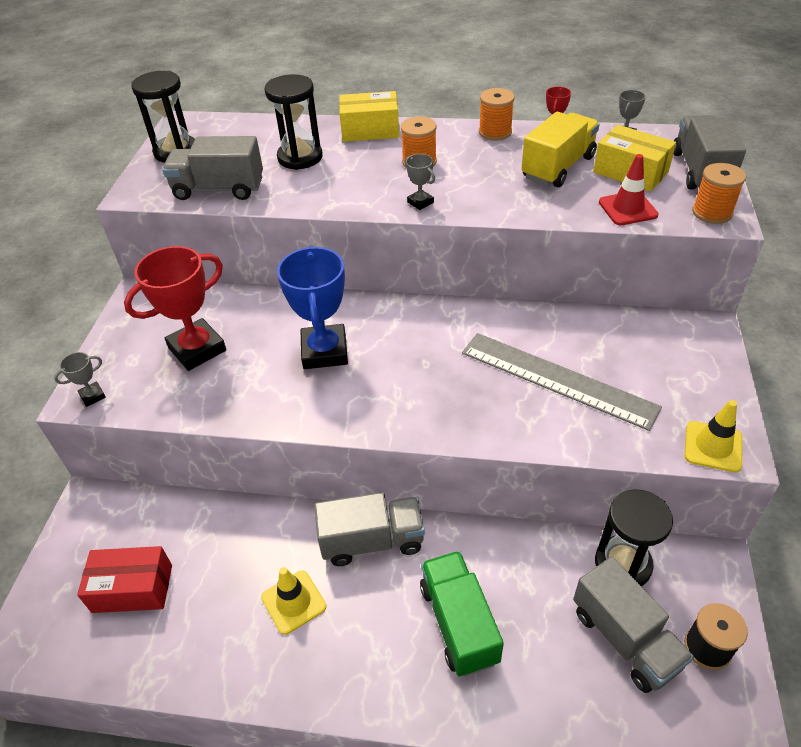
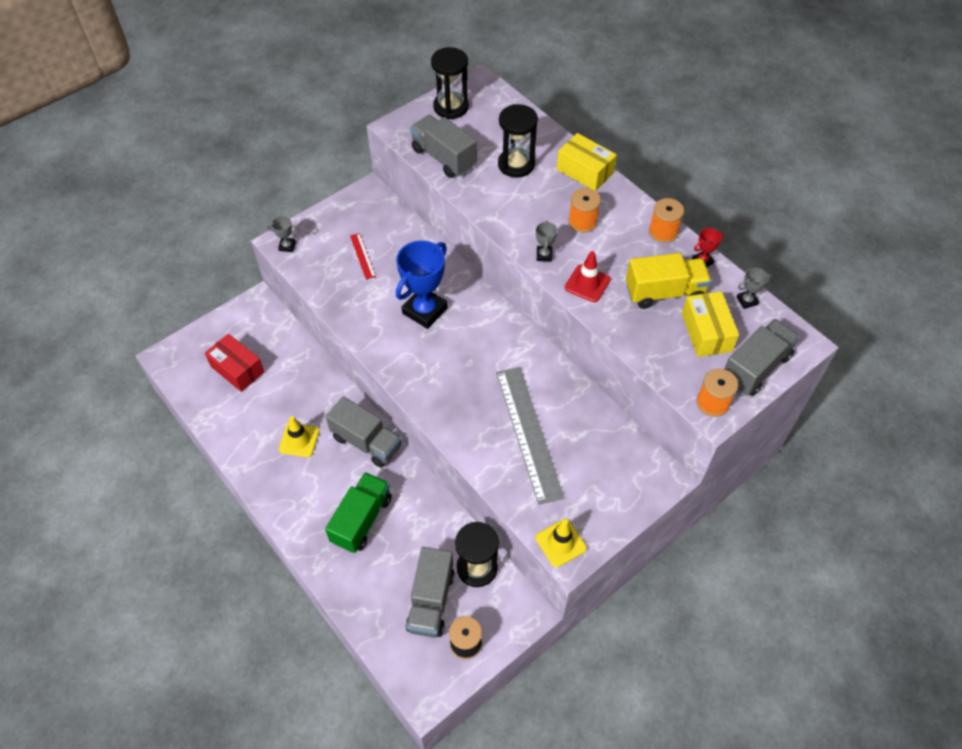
camera: 40 degrees right, 10 degrees up
red trophy [124,246,226,371] -> red ruler [350,233,376,279]
red traffic cone [599,154,659,225] -> red traffic cone moved to [565,251,611,302]

